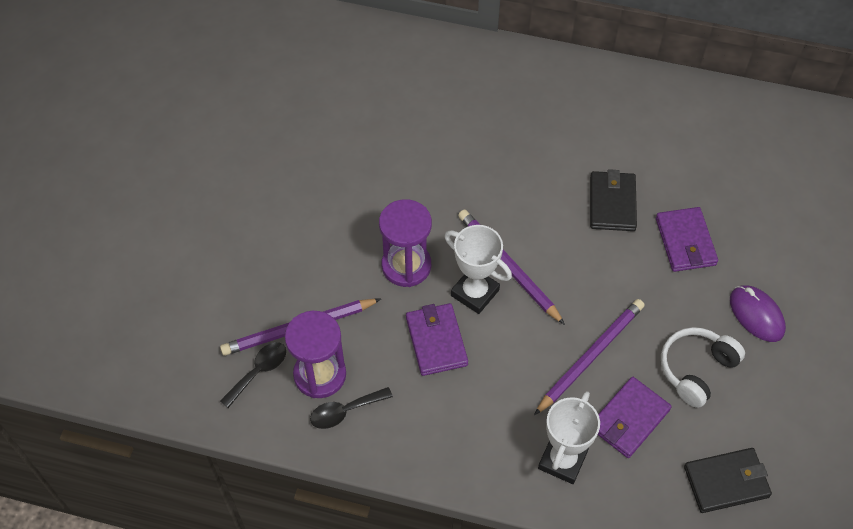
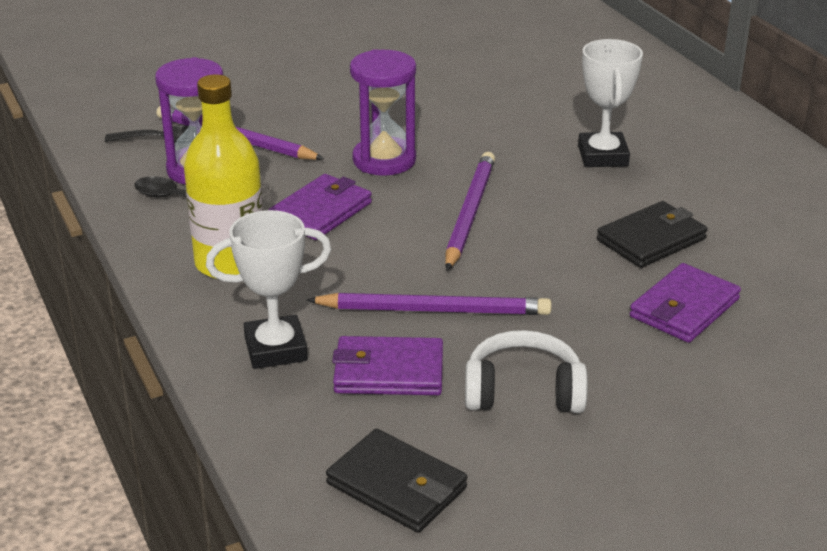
camera: 50 degrees right, 25 degrees down
white trophy [444,225,512,314] -> white trophy moved to [578,39,643,167]
purple mouse [730,285,786,342] -> none
none -> yellow bottle [184,74,263,280]

